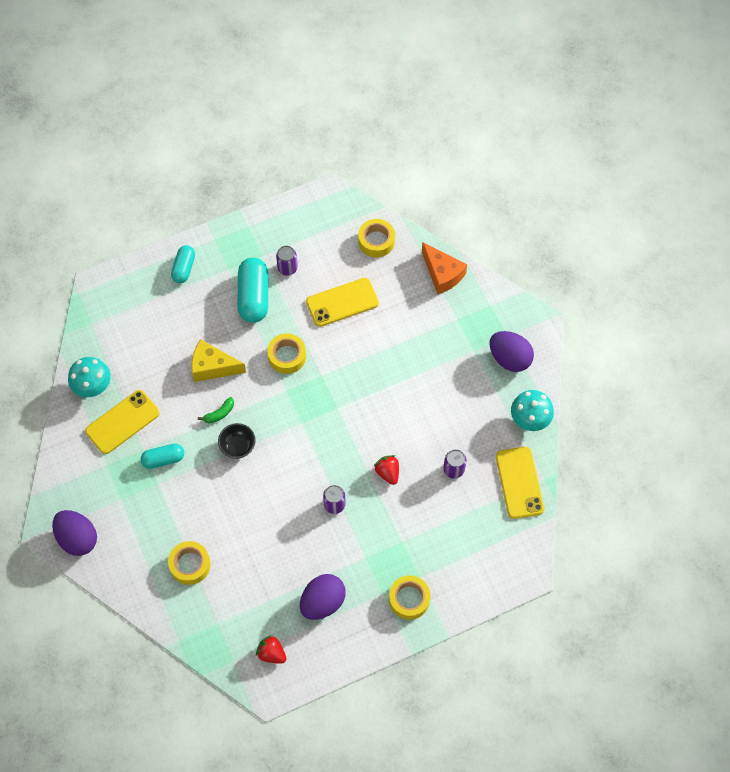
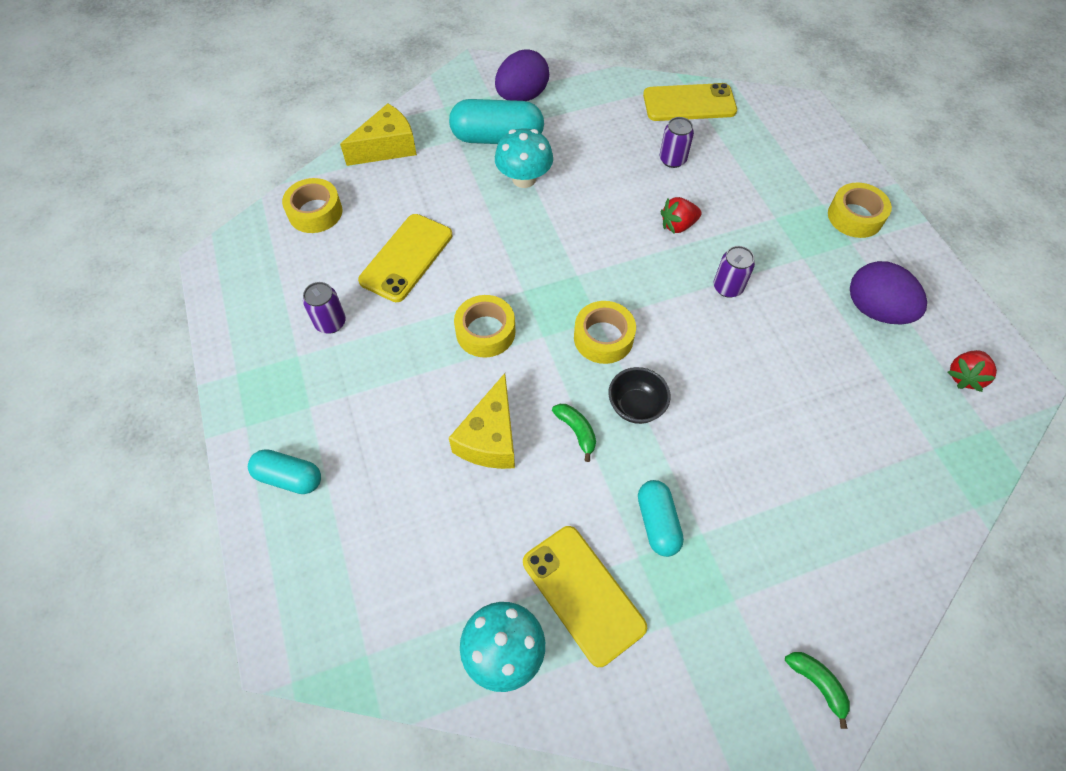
camera: 85 degrees left, 5 degrees down
purple egg [52,510,97,556] -> green banana [785,652,850,729]
yellow tape [168,541,211,585] -> yellow tape moved to [574,301,636,364]
turquoise capsule [238,258,268,323] -> turquoise capsule moved to [449,99,544,144]
yellow phone [306,278,379,327] -> yellow phone turned 45 degrees clockwise [358,214,452,302]
orange cheese [422,242,467,294] -> yellow cheese [340,103,417,166]
turquoise mushroom [511,390,554,431] -> turquoise mushroom moved to [495,128,553,188]

